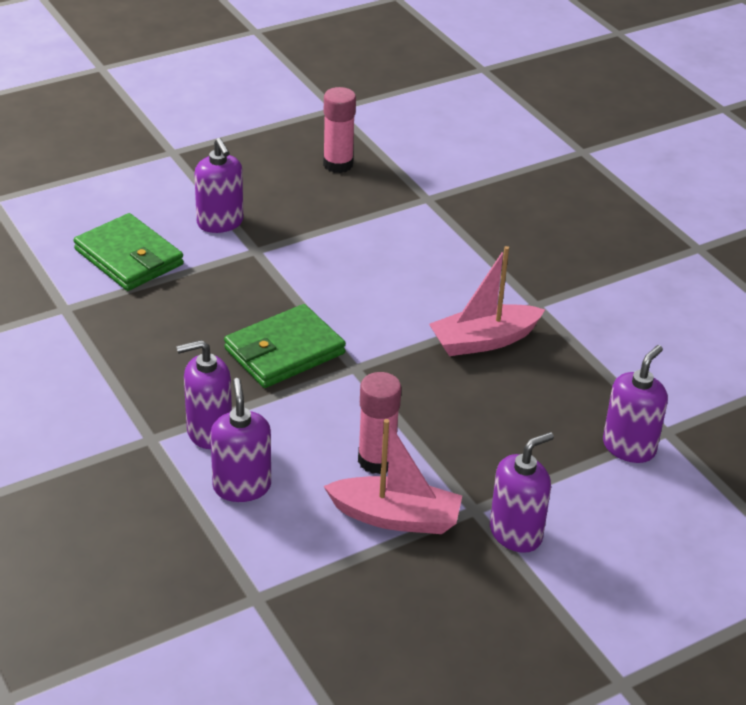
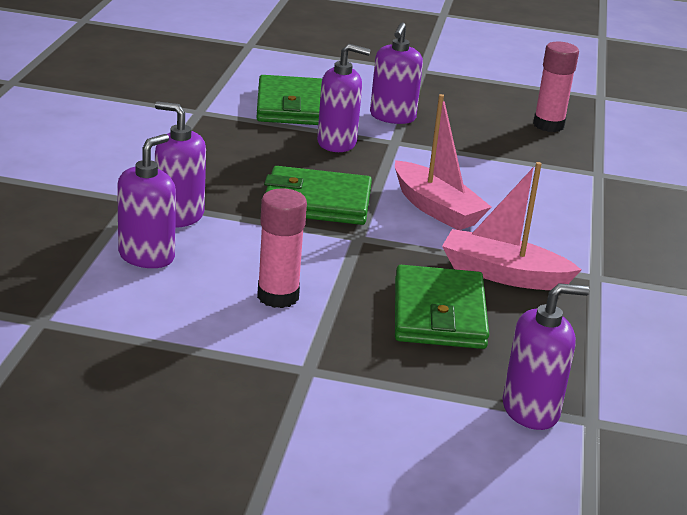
camera: 40 degrees right, 10 degrees down
pink boat [323,419,462,534] -> pink boat moved to [395,94,492,230]
purple soap dispenser [490,432,554,553] -> purple soap dispenser moved to [317,44,371,152]
none -> green wallet [395,265,489,349]

